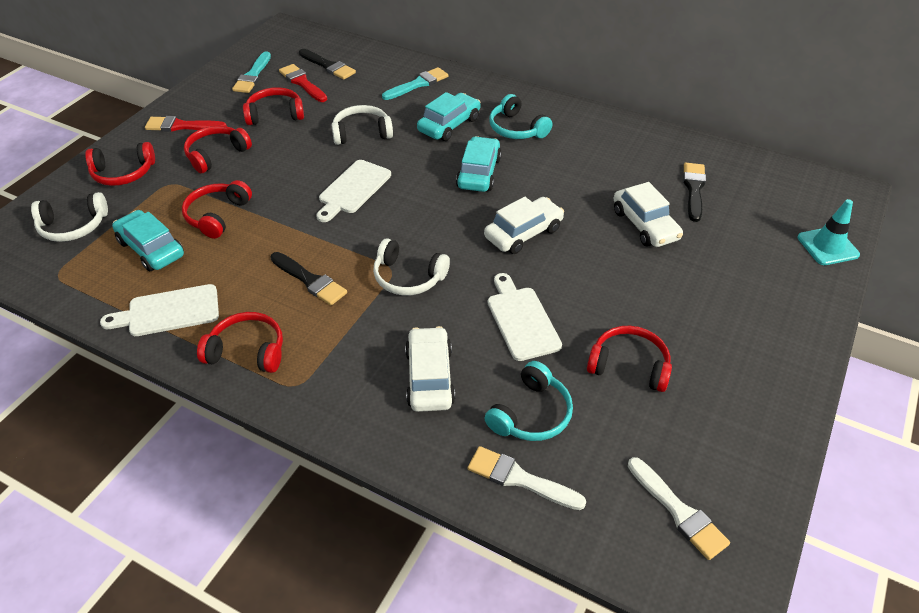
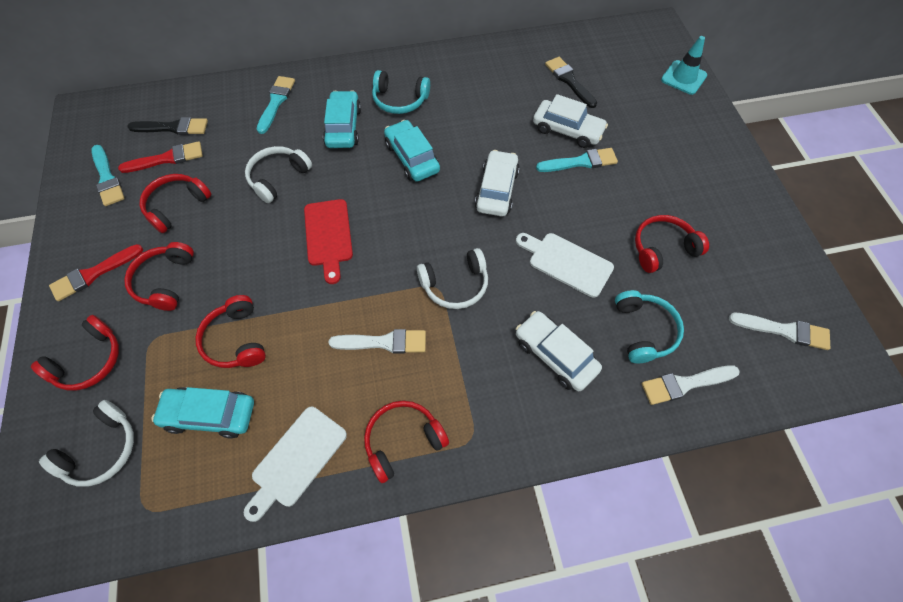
camera: 40 degrees left, 15 degrees up
black brush [270,252,347,305] -> white brush [328,329,426,354]
red brush [279,64,327,102] -> red brush turned 150 degrees clockwise [118,141,203,173]
white cutting board [316,160,391,222] -> red cutting board [304,199,353,284]
none -> turquoise brush [536,148,618,172]

